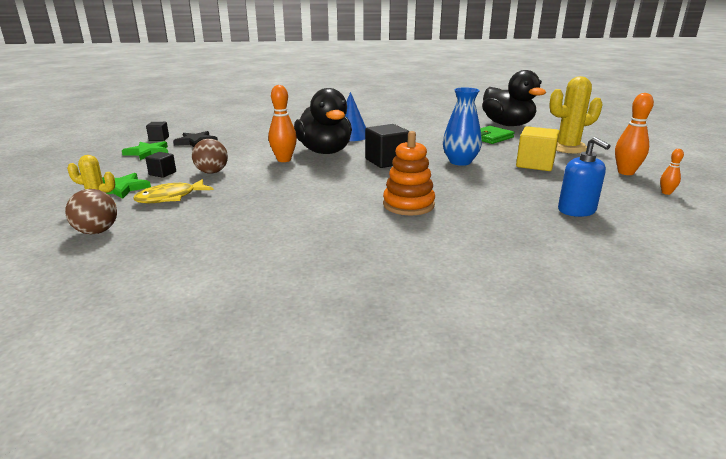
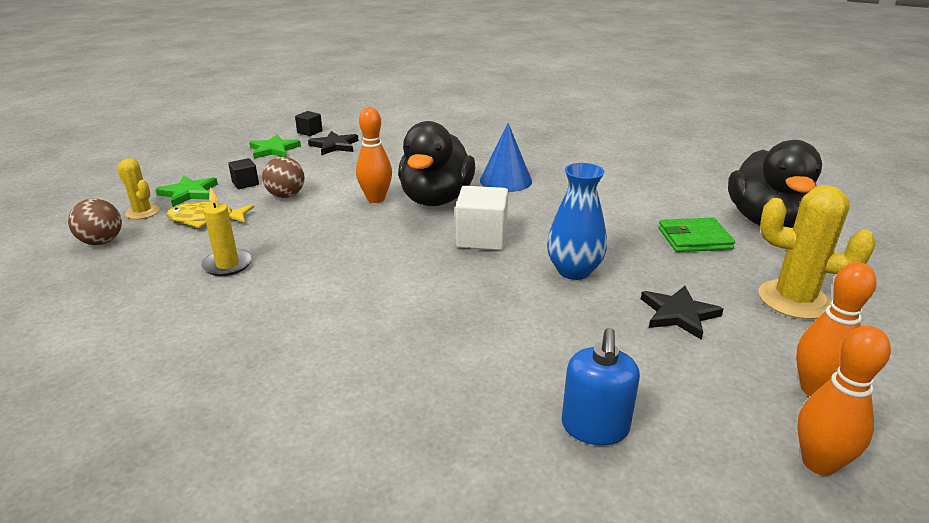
camera: 35 degrees right, 5 degrees up
black cube [365,124,409,168] -> white cube [455,186,508,250]
orange stacking toy [383,131,435,215] -> none
yellow cube [516,126,559,171] -> black star [641,286,723,340]
orange bowling pin [660,149,684,195] -> orange bowling pin [797,326,891,476], size x1.90
none -> yellow candle [201,187,252,276]

